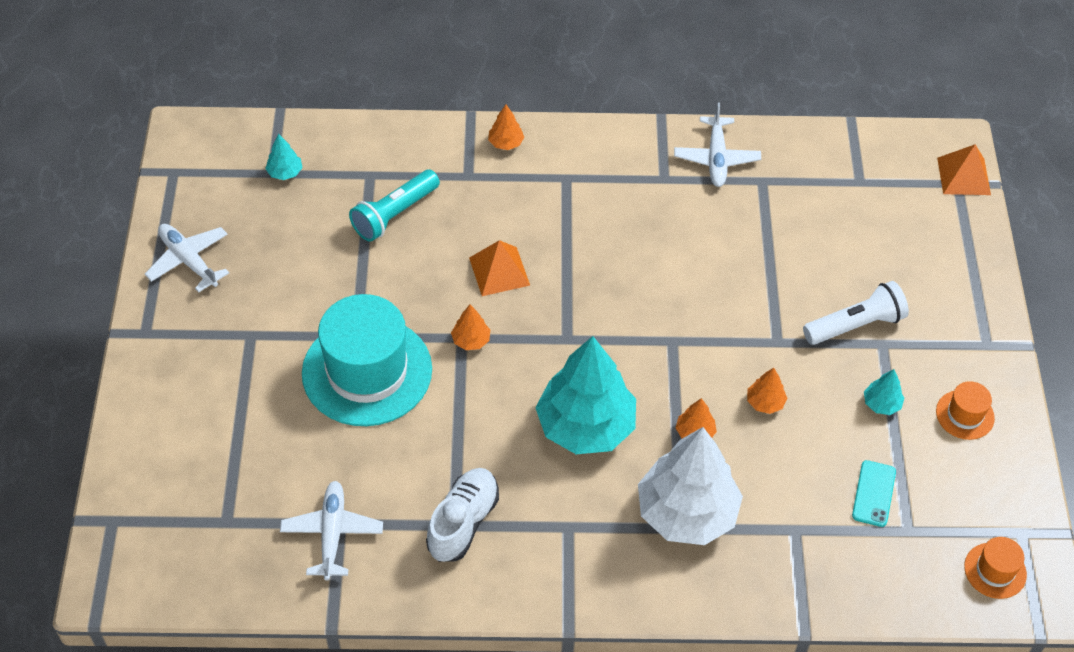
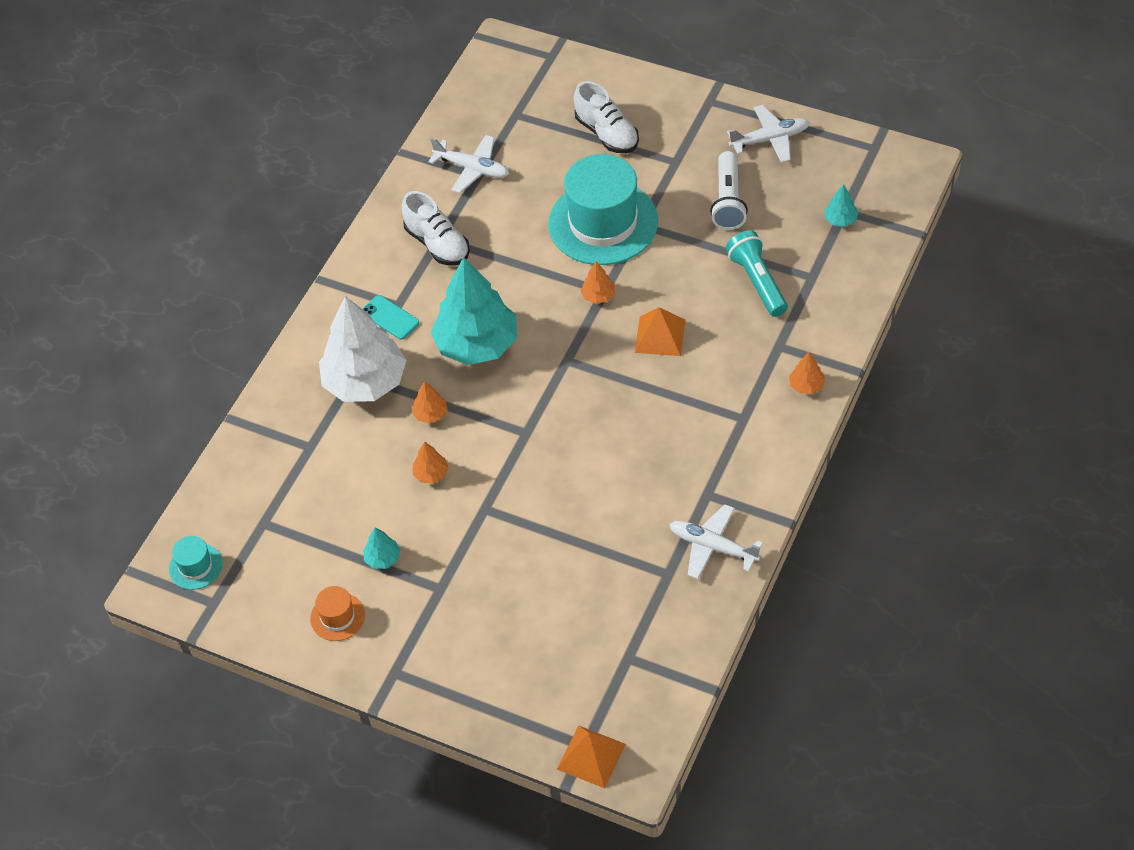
camera: 120 degrees right, 0 degrees up
white flashlight [803,281,909,345] -> white flashlight moved to [710,151,748,230]
turquoise phone [852,460,896,527] -> turquoise phone moved to [362,295,419,340]
orange hat [964,537,1027,599] -> turquoise hat [169,536,223,590]
none -> white shoe [574,81,639,153]

